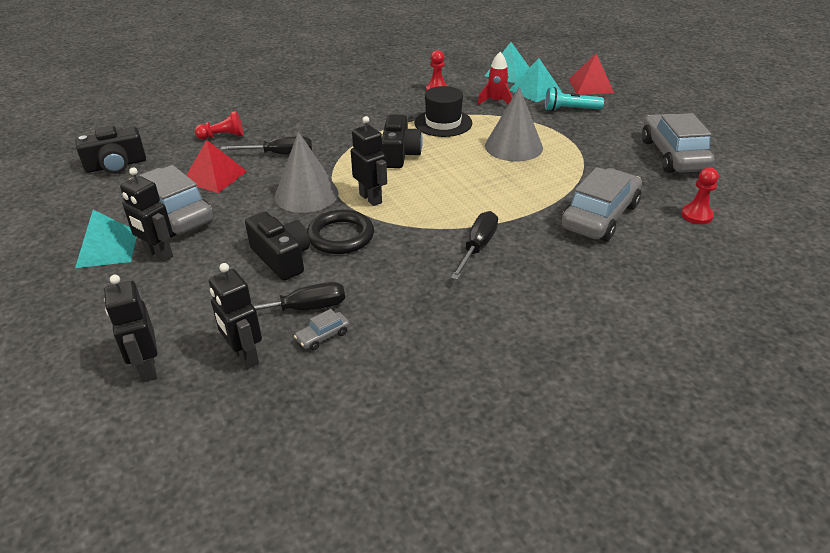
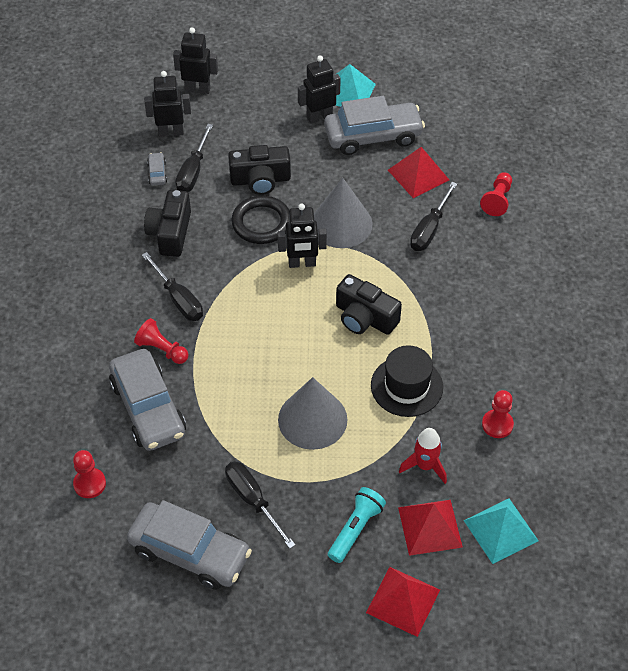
camera: 120 degrees right, 15 degrees up
black camera [75,126,146,174] -> black camera moved to [144,190,191,257]
turquoise pyramid [509,58,562,102] -> red pyramid [398,500,463,556]
none -> red pawn [134,318,188,364]
none -> black screwdriver [225,461,295,549]

